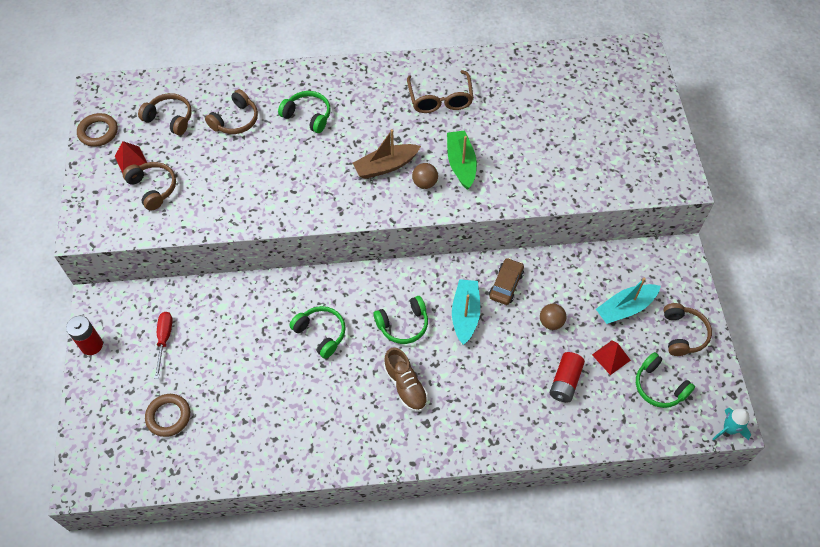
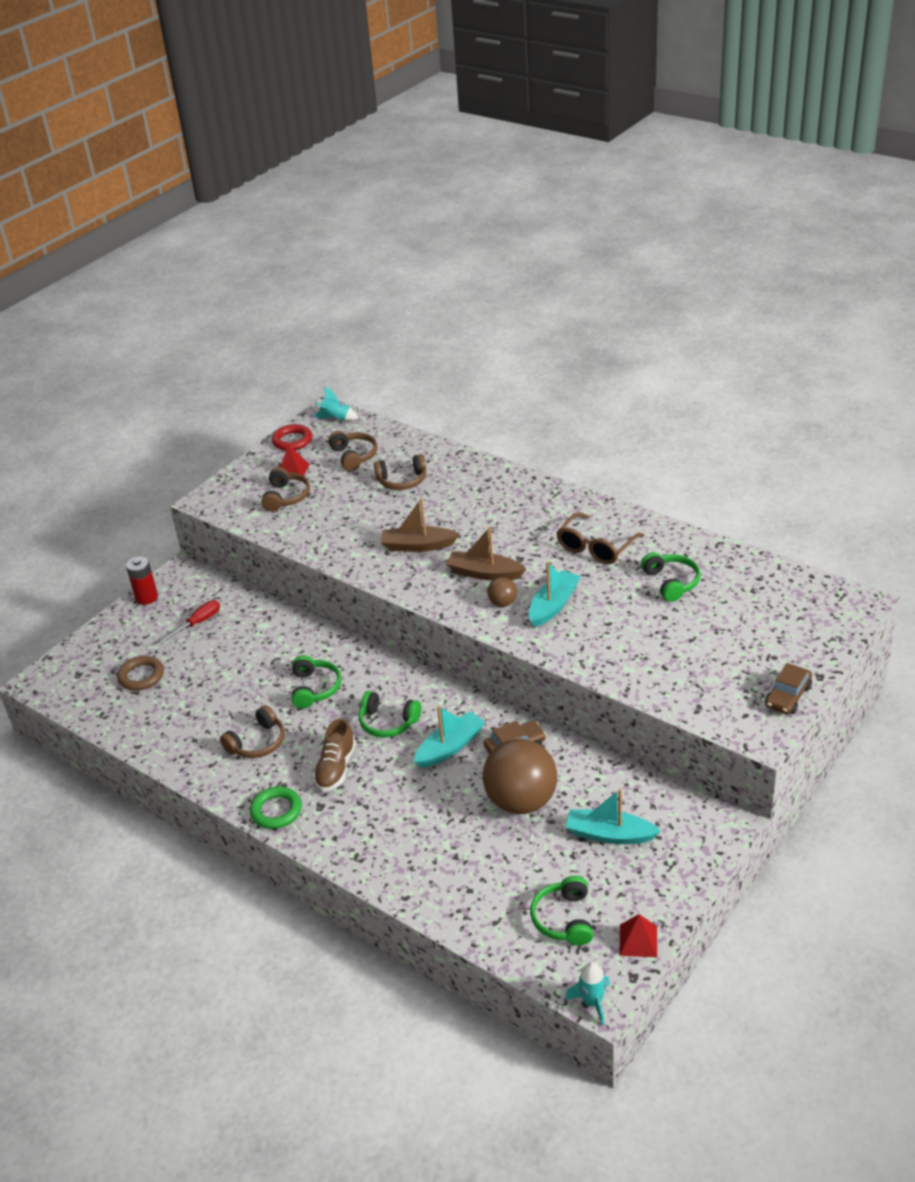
camera: 45 degrees right, 20 degrees down
brown ring [77,113,118,147] -> red ring [272,424,312,451]
green headphones [278,91,331,133] -> green headphones moved to [641,552,701,602]
green boat [447,130,477,190] -> turquoise boat [529,562,581,627]
brown ball [540,304,566,330] -> brown ball [483,739,557,814], size x2.27
red battery [549,352,585,403] -> none
red pyramid [592,340,631,375] -> red pyramid moved to [620,914,657,957]
brown headphones [663,303,712,356] -> brown headphones moved to [220,705,285,758]
none -> green ring [250,787,302,829]
none -> turquoise rocket [313,386,359,421]
none -> brown boat [381,498,459,552]
none -> brown car [765,663,812,714]

